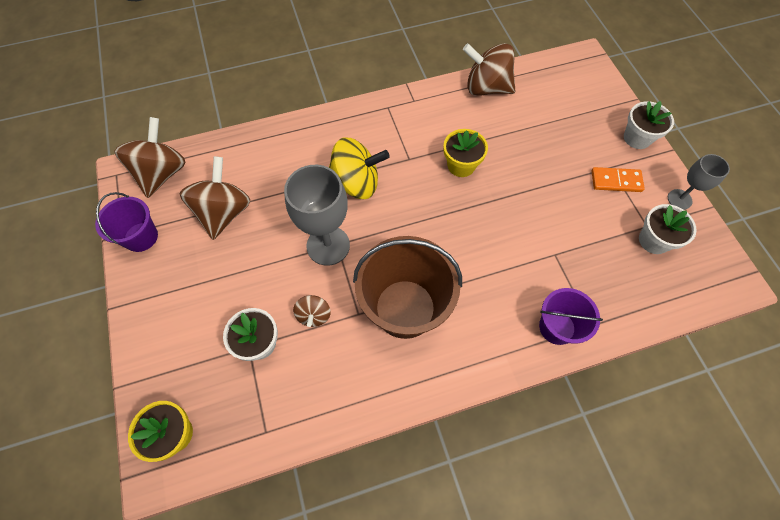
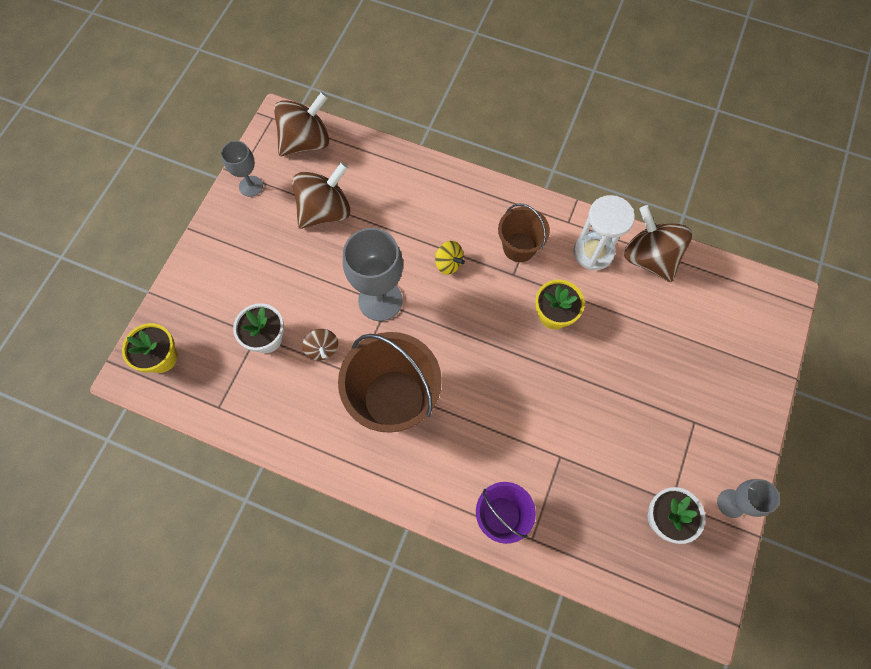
camera: 40 degrees right, 5 degrees up
purple bucket [95,192,158,252] -> grey goblet [221,141,263,197]
brown spinning top [293,295,331,327] -> brown spinning top turned 60 degrees counterclockwise [302,329,338,360]
yellow spinning top [329,138,390,199] -> yellow spinning top [435,241,465,275], size x0.52
orange domino [591,167,645,192] -> none
white flower pot [624,101,674,149] -> none
none -> brown bucket [498,203,550,262]
none -> white hourglass [574,195,635,270]

